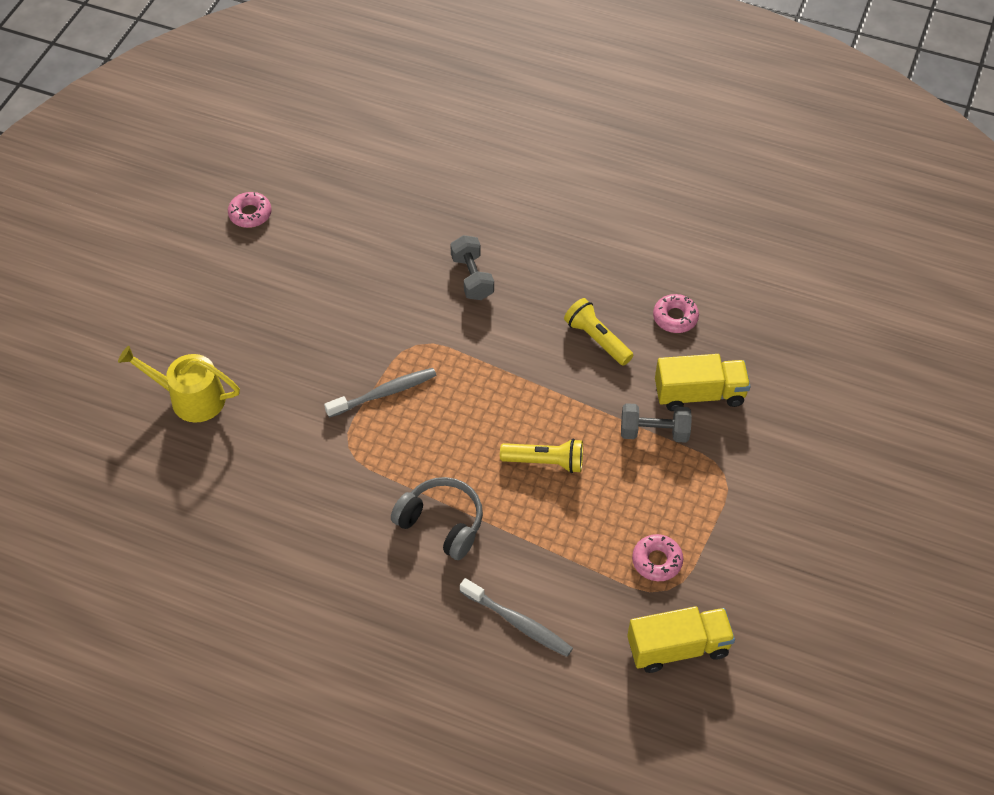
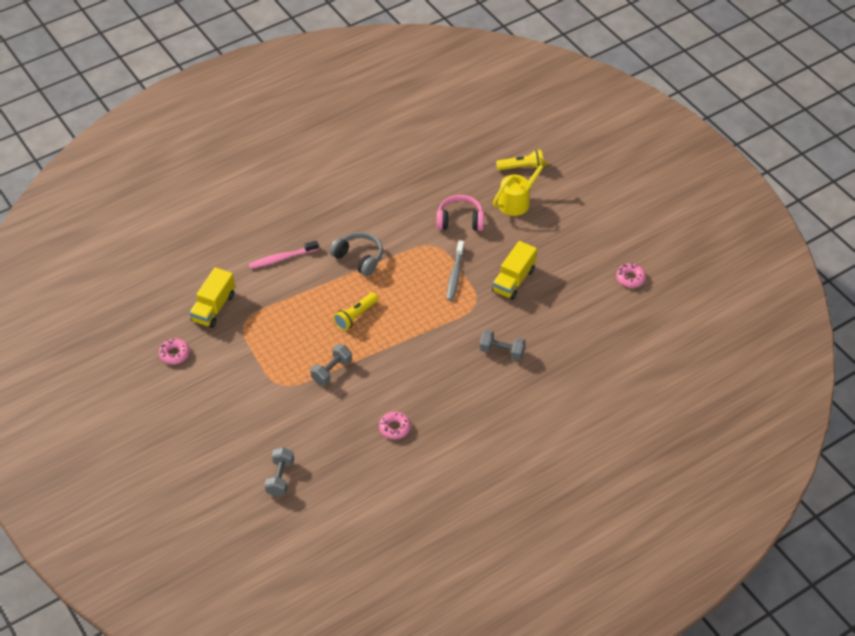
camera: 125 degrees right, 5 degrees down
grey headphones [391,477,483,560] -> grey headphones turned 120 degrees counterclockwise [329,232,383,276]
grey toothbrush [460,578,573,657] -> pink toothbrush [249,240,319,269]
yellow flashlight [564,298,633,366] -> yellow flashlight moved to [496,150,543,171]
pink donut [632,534,683,581] -> pink donut moved to [159,338,190,364]
yellow truck [655,354,751,411] -> yellow truck moved to [492,241,537,300]
none -> grey dumbbell [265,447,294,497]
none -> pink headphones [437,195,484,231]

